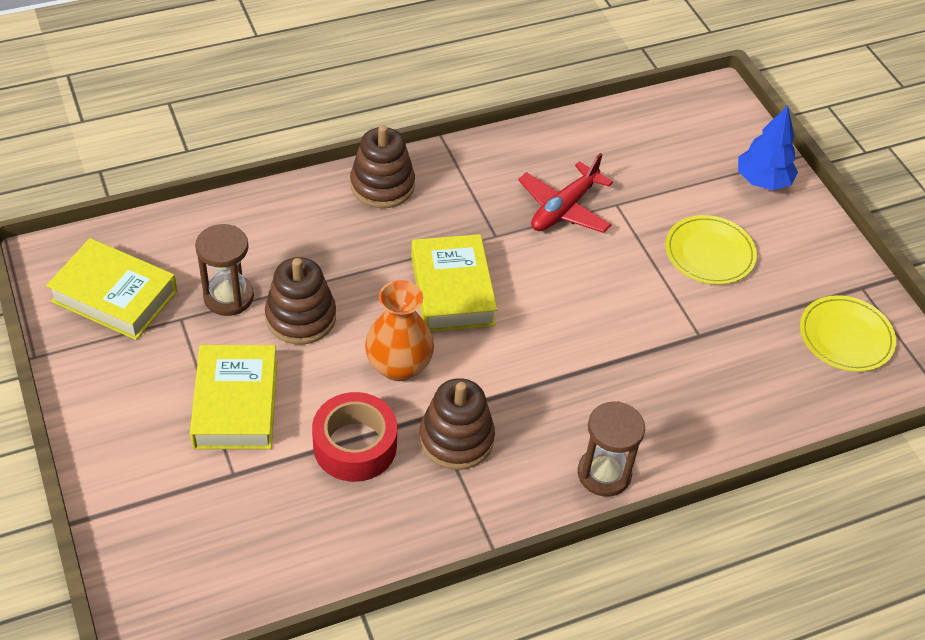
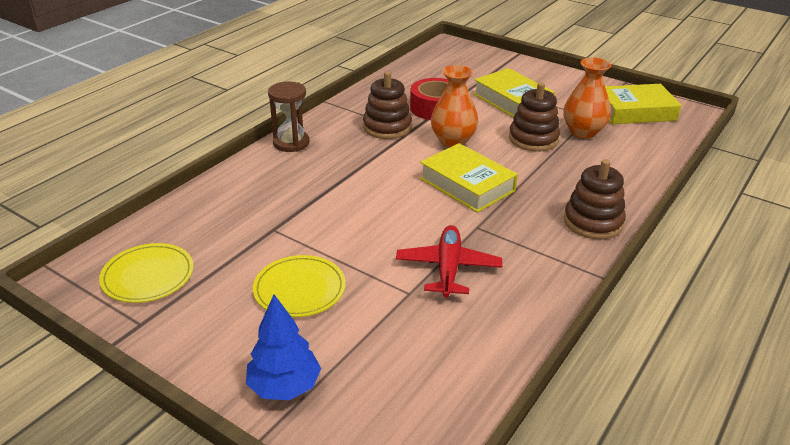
camera: 150 degrees right, 15 degrees down
brown hourglass [195,224,254,316] -> orange vase [563,57,611,139]

